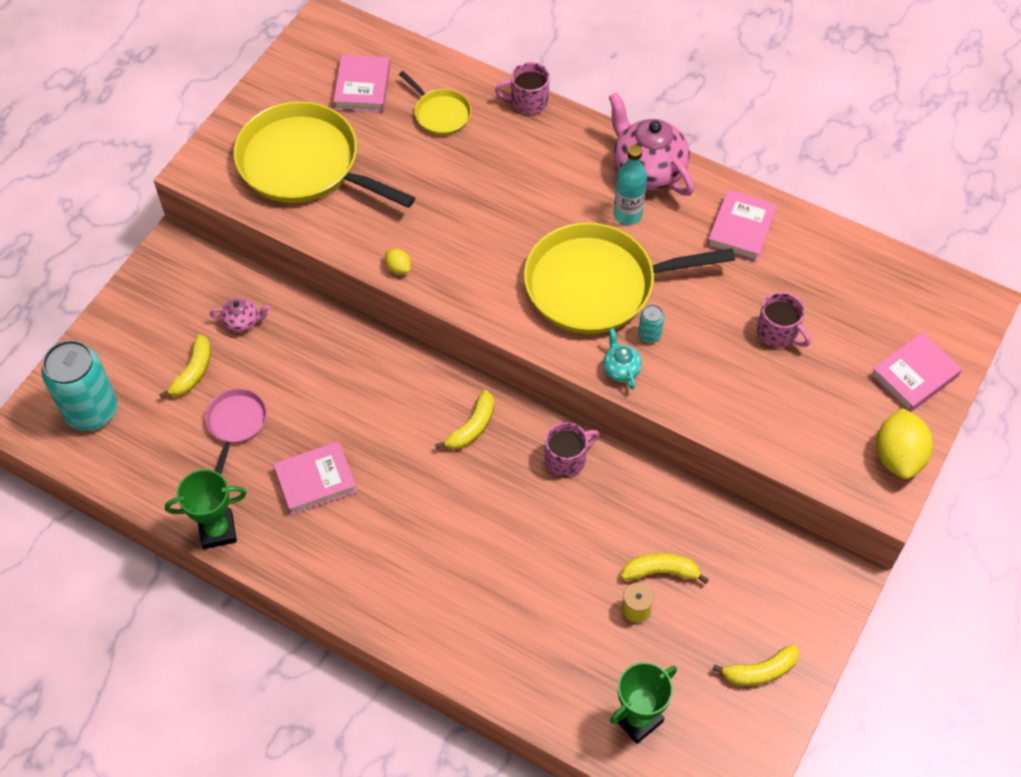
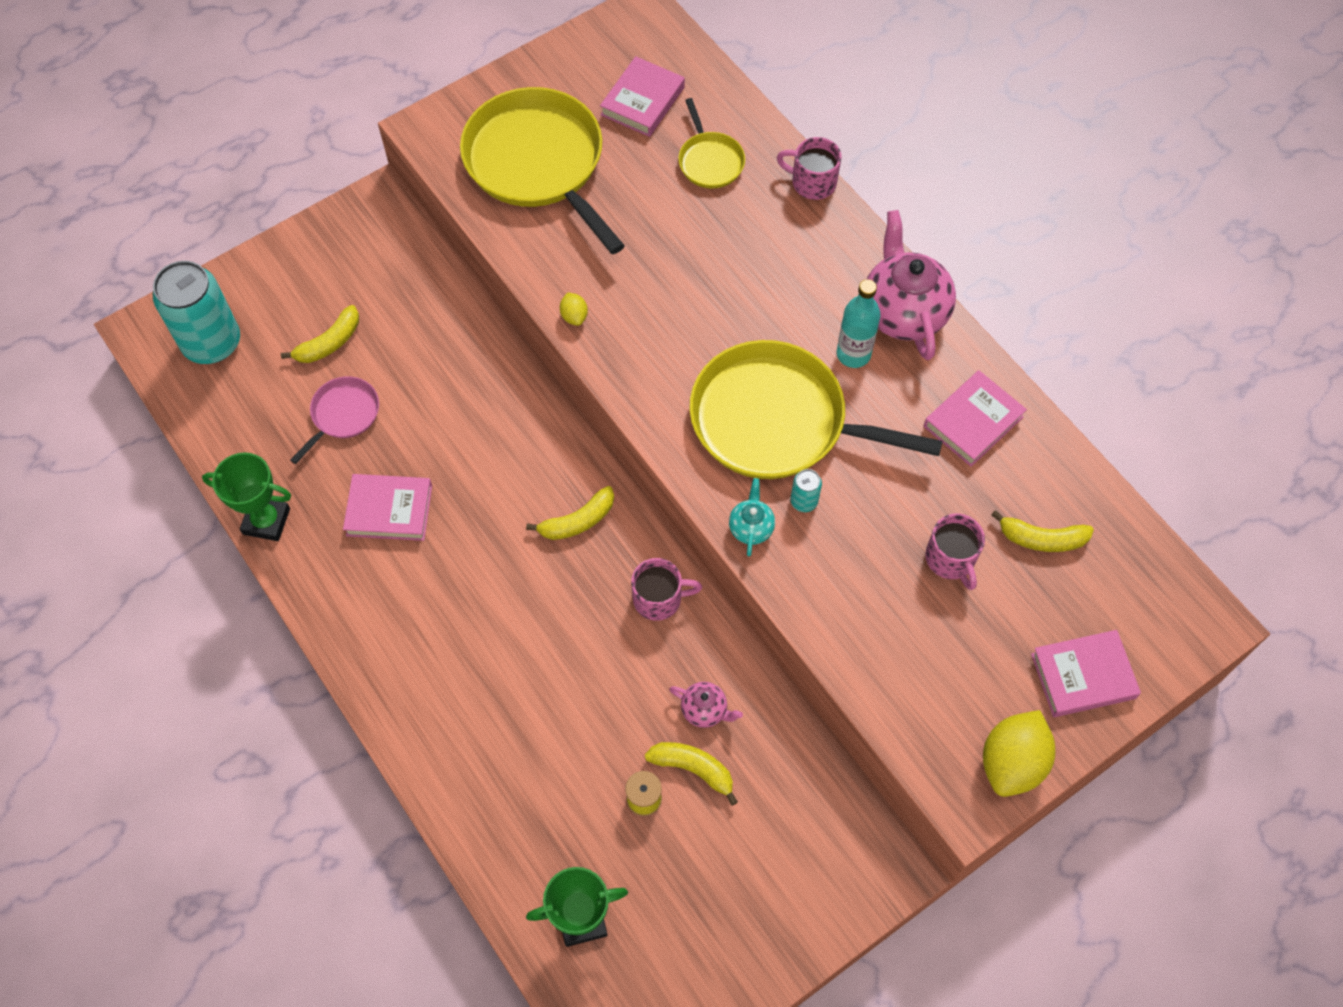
camera: 25 degrees right, 5 degrees up
pink teapot [209,298,270,332] -> pink teapot moved to [669,682,743,728]
yellow banana [712,644,799,686] -> yellow banana moved to [991,510,1094,552]

